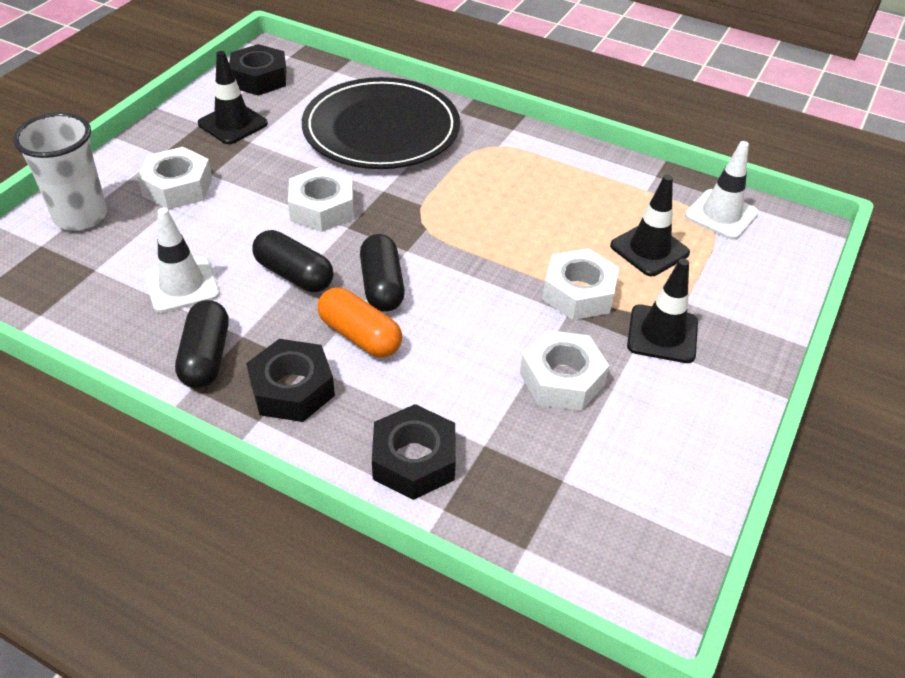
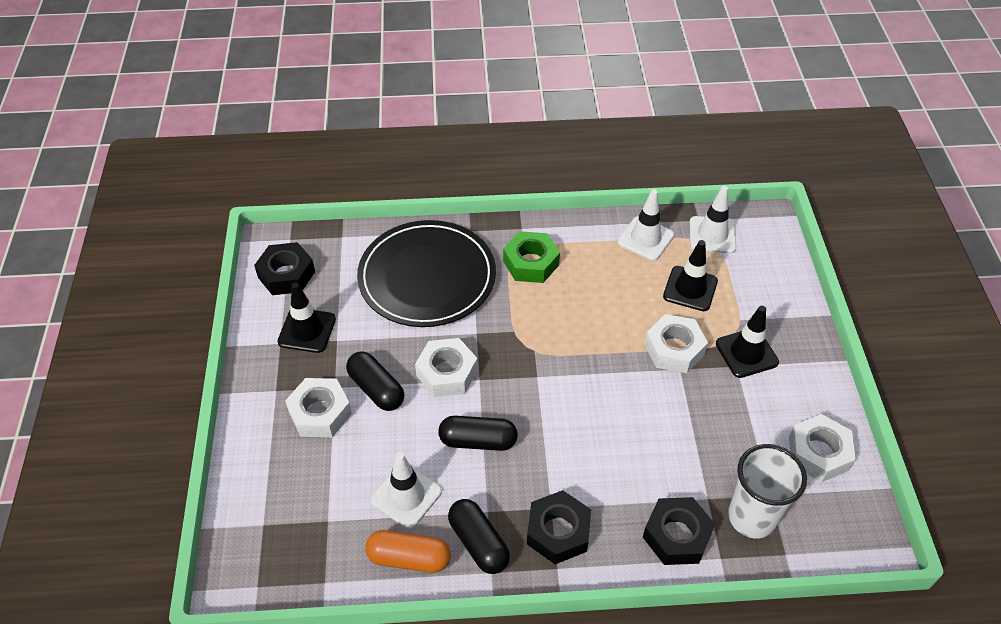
camera: 30 degrees left, 5 degrees up
white cup [13,113,107,231] -> white cup moved to [728,444,807,538]
orange capsule [318,287,402,358] -> orange capsule moved to [365,530,451,573]
black capsule [360,234,405,312] -> black capsule moved to [346,351,404,411]
white nut [520,330,610,411] -> white nut moved to [789,414,856,483]
none -> green nut [503,231,560,283]
none -> white traffic cone [617,189,674,261]

